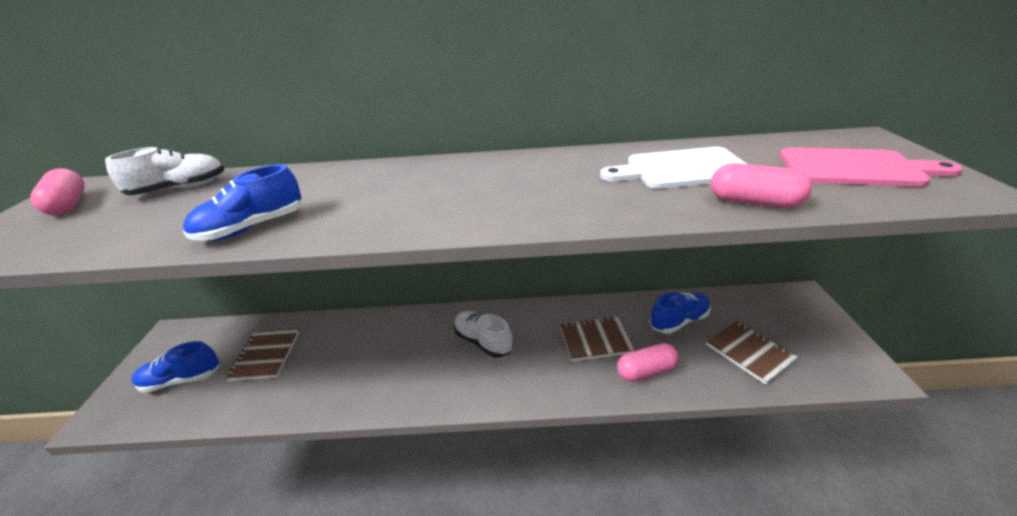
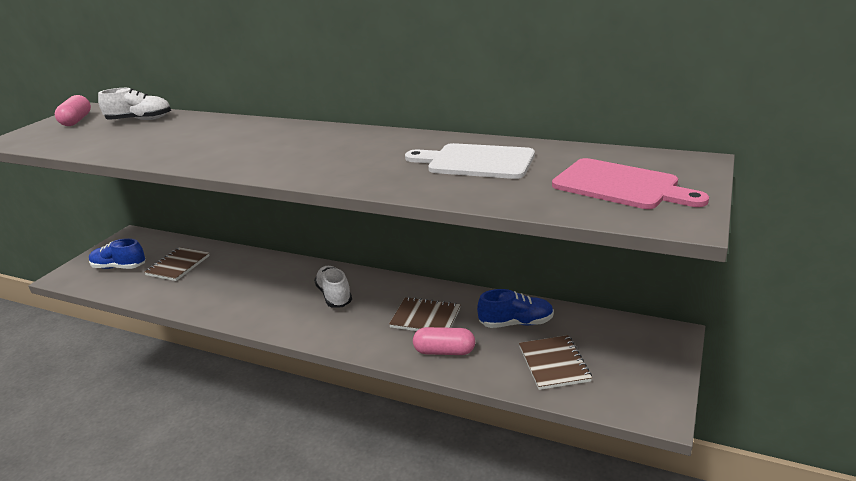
camera: 25 degrees right, 5 degrees down
blue shoe [183,164,302,241] -> none
pink capsule [711,163,812,208] -> none

